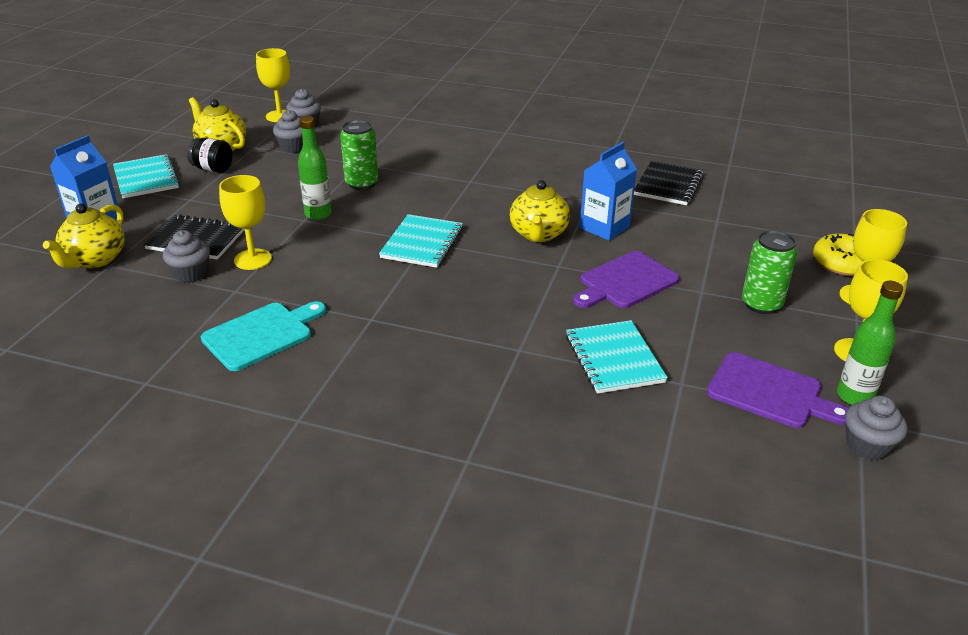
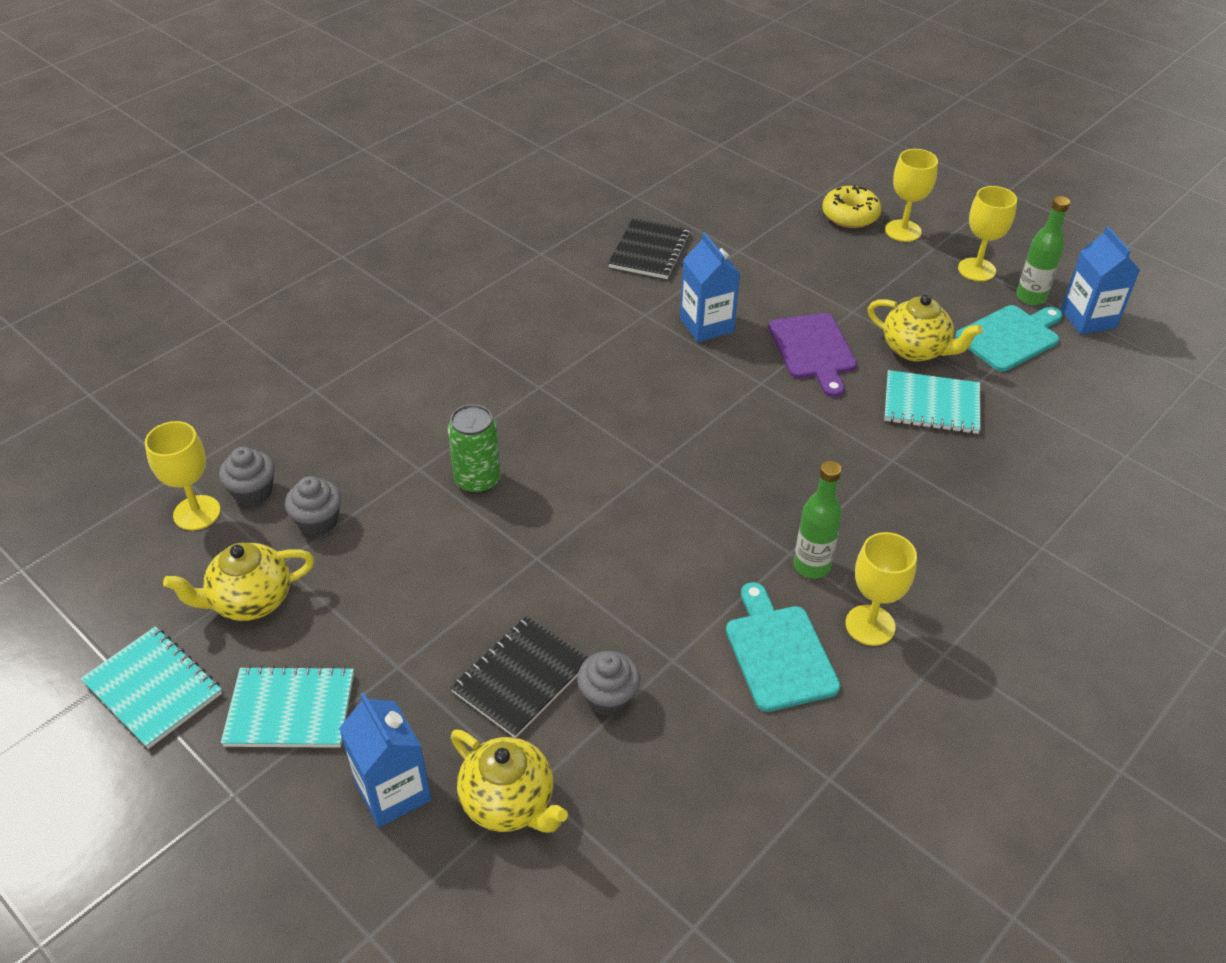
camera: 65 degrees left, 10 degrees up
black jar [187,138,233,173] -> none
yellow goblet [219,175,272,270] -> yellow goblet moved to [846,532,917,646]
green bottle [298,116,332,220] -> green bottle moved to [794,461,842,579]
turquoise notebook [379,214,463,268] -> turquoise notebook moved to [81,627,222,749]
yellow teapot [510,180,570,242] -> yellow teapot moved to [867,295,982,362]
black notebook [634,161,704,205] -> black notebook turned 60 degrees clockwise [608,218,691,279]
purple cutting board [707,352,848,428] -> turquoise cutting board [955,305,1063,372]
green can [742,230,797,314] -> none
grey cupcake [845,395,908,460] -> blue carton [1061,226,1140,334]

